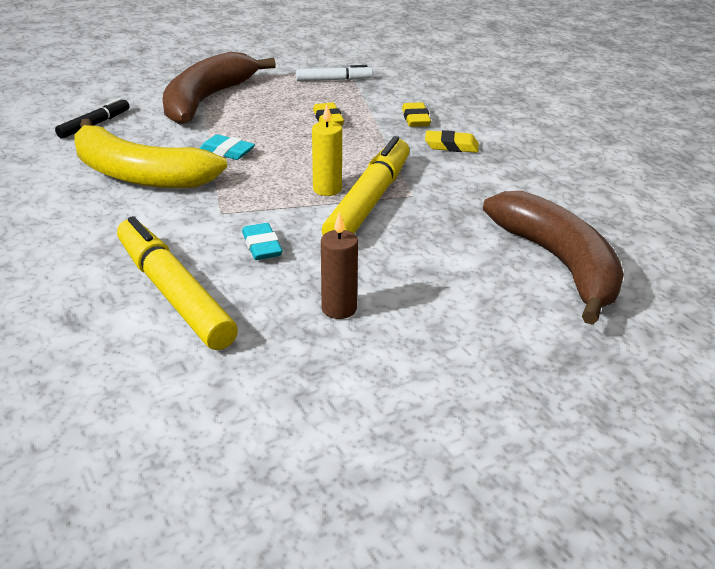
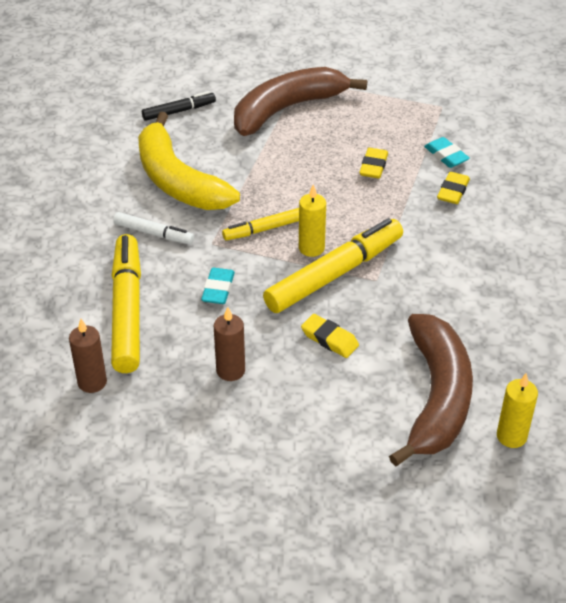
camera: 30 degrees right, 10 degrees up
turquoise eraser [199,134,255,160] -> turquoise eraser moved to [424,137,470,168]
white marker [296,65,373,81] -> white marker moved to [113,212,194,244]
yellow eraser [425,130,479,153] -> yellow eraser moved to [301,314,359,358]
none -> brown candle [69,319,107,393]
none -> yellow marker [222,208,299,240]
none -> yellow candle [497,373,538,448]

